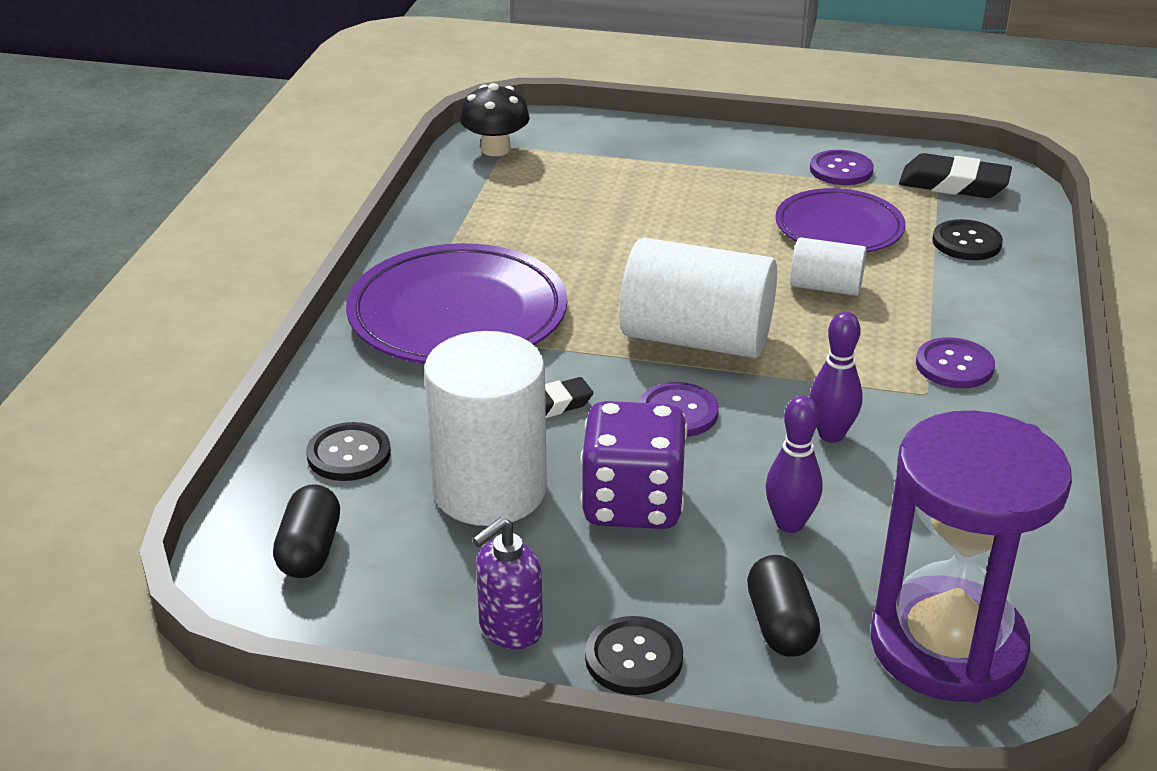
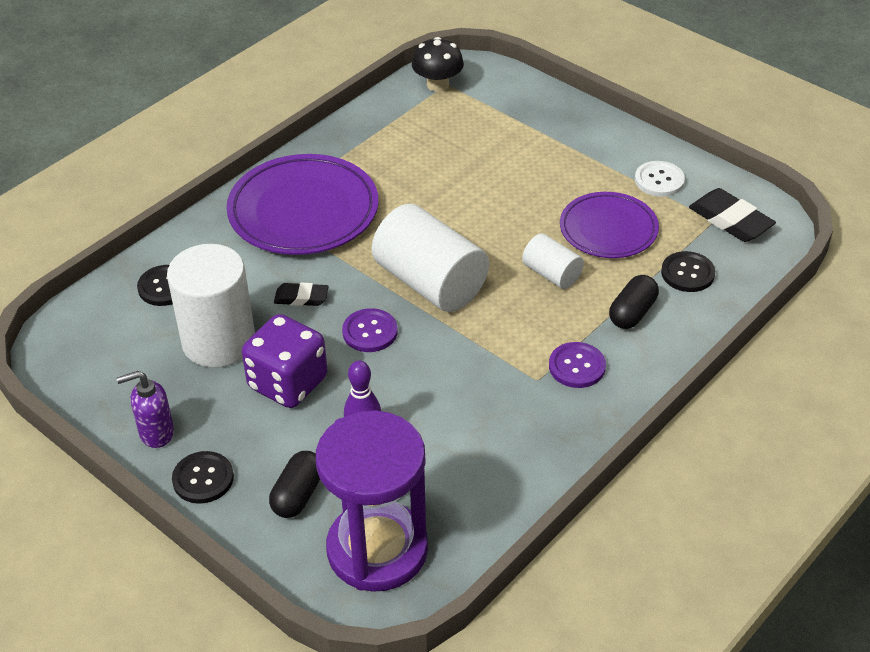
camera: 30 degrees right, 10 degrees up
black capsule [273,484,340,578] -> black capsule moved to [609,275,659,329]
purple button [810,150,874,185] -> white button [635,161,685,197]
purple bowling pin [810,312,863,443] -> none

